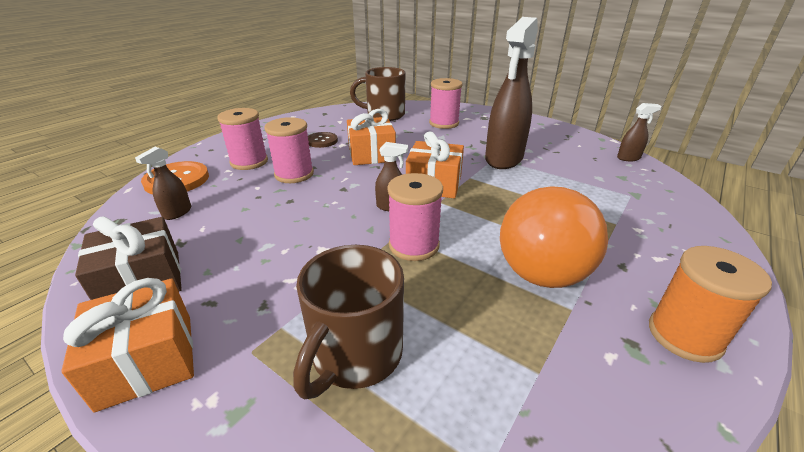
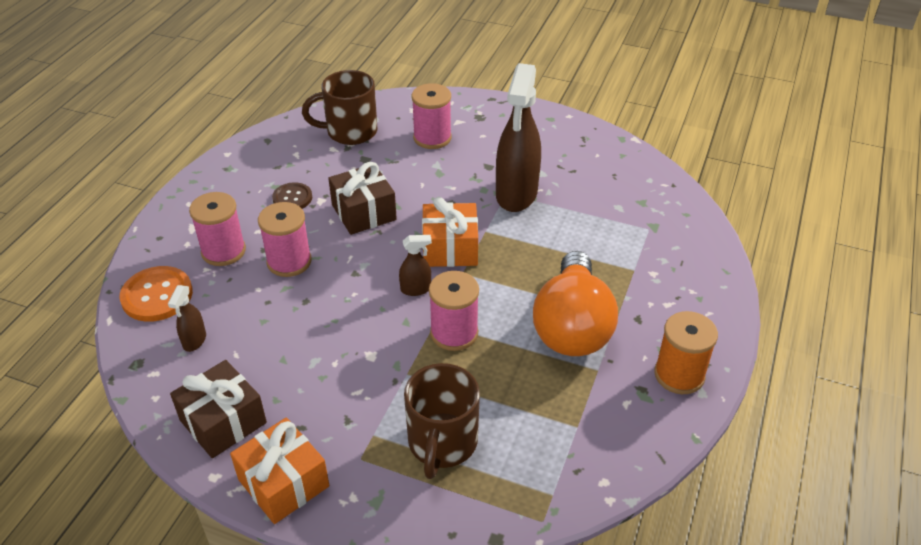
camera: 15 degrees left, 10 degrees up
orange gift [347,109,396,165] -> brown gift [328,162,397,235]
brown spray bottle [617,103,662,161] -> none

